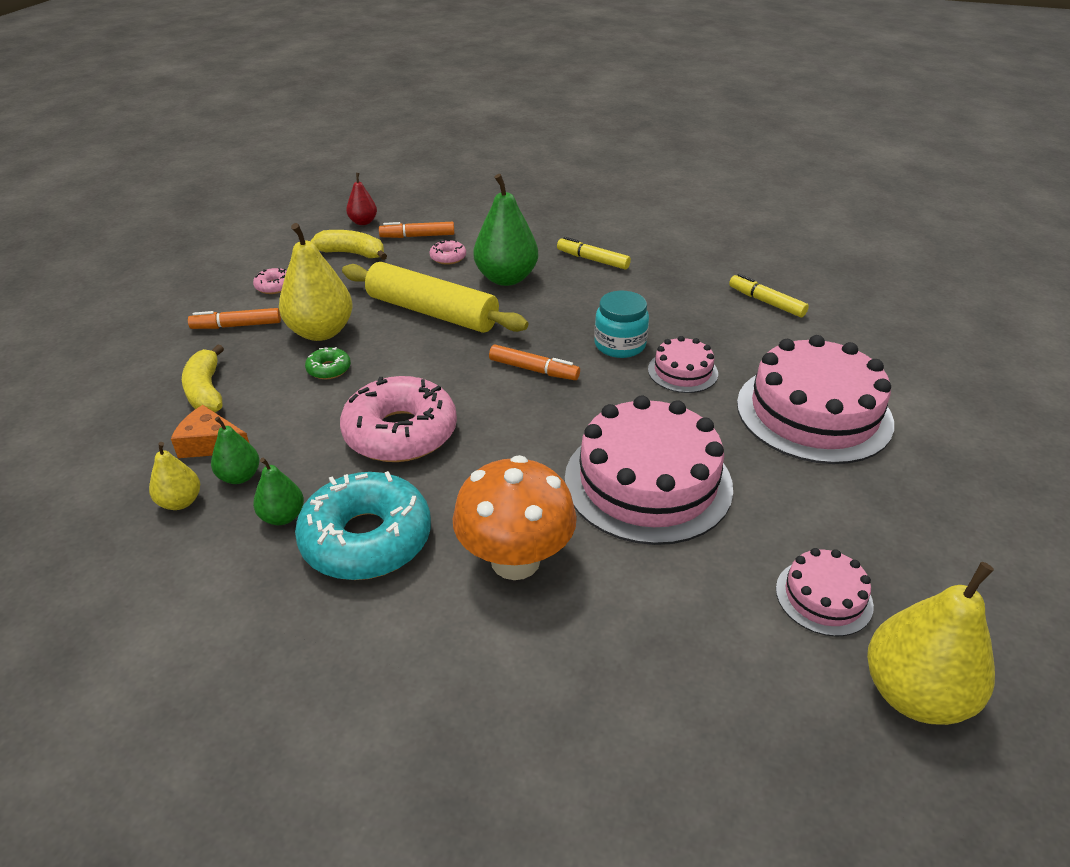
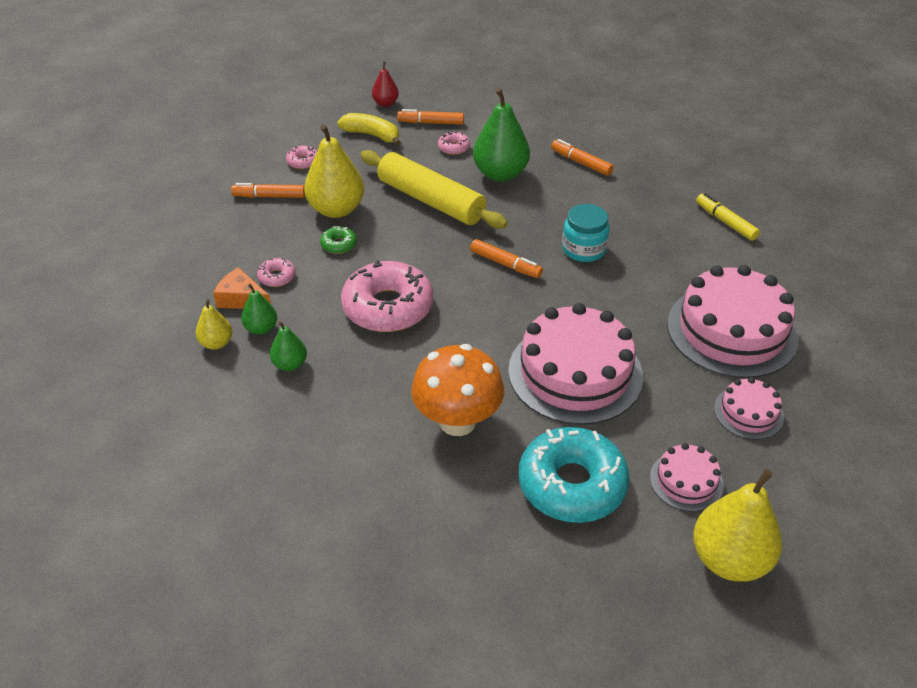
camera: 10 degrees right, 5 degrees up
yellow banana [182,345,224,413] -> none
turquoise donut [295,471,431,580] -> turquoise donut moved to [519,427,630,523]
yellow marker [557,237,631,270] -> orange marker [551,139,614,176]
pink cake [648,336,718,393] -> pink cake moved to [714,377,784,440]
none -> pink donut [257,258,296,287]

